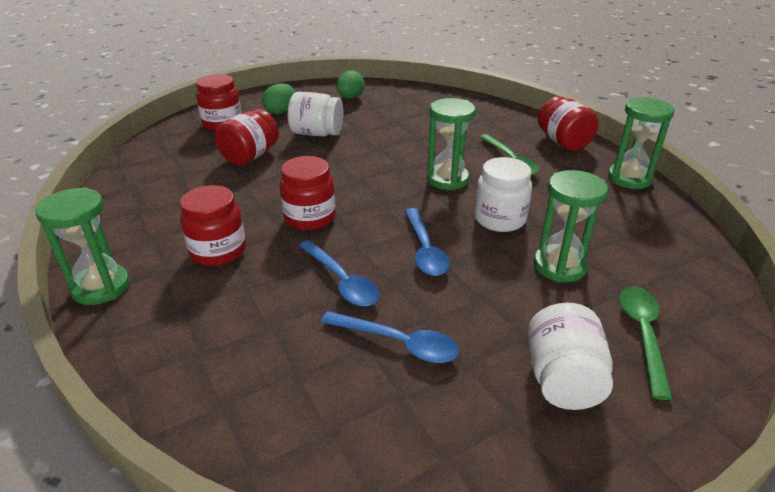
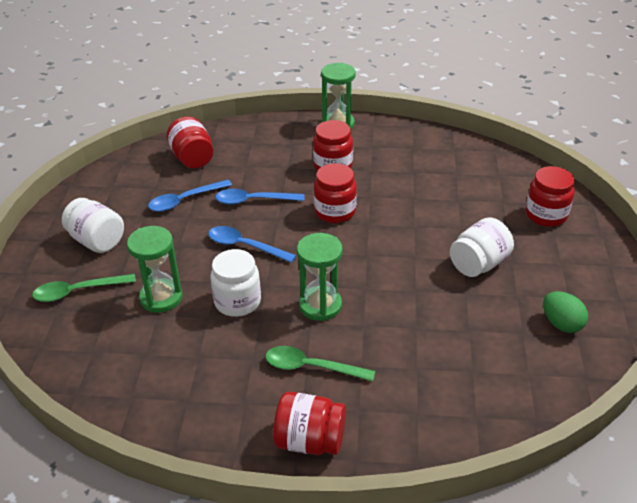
camera: 125 degrees right, 5 degrees up
red jar [215,109,279,166] -> red jar moved to [167,116,213,168]
green egg [262,83,295,114] -> none
green hourglass [608,97,674,189] -> none
green spoon [619,286,673,400] -> green spoon turned 120 degrees clockwise [32,274,136,302]

